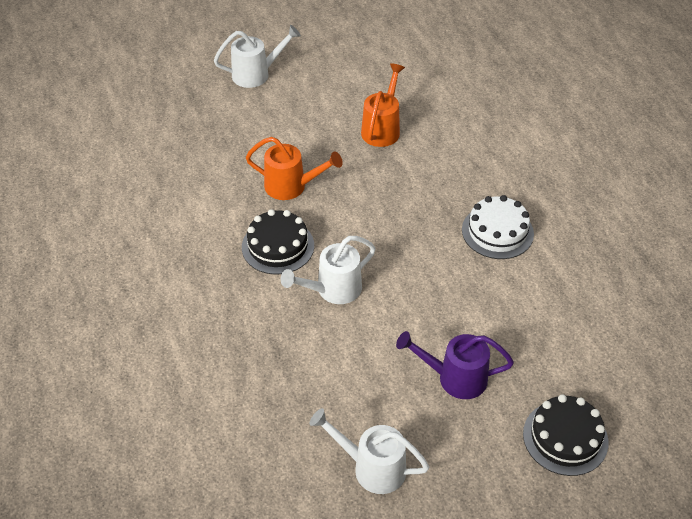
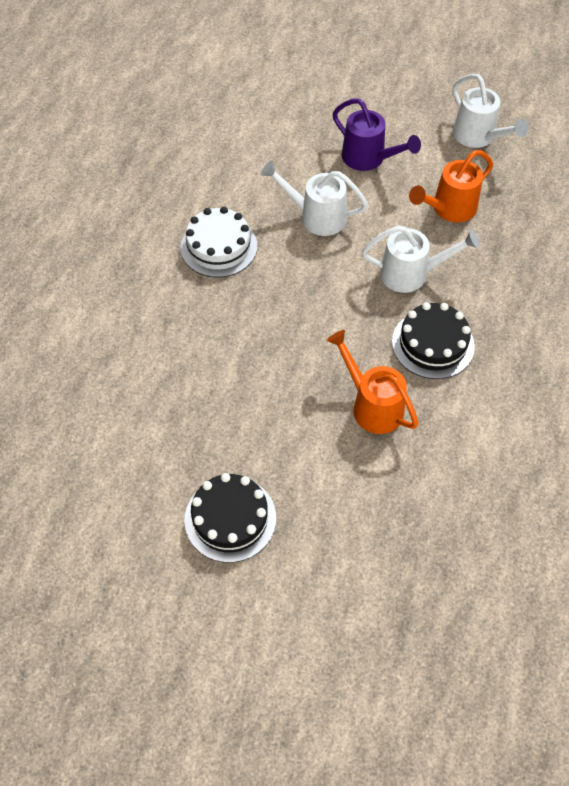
camera: 145 degrees left, 10 degrees up
white watering can [214,25,301,88] -> white watering can moved to [261,161,368,236]
orange watering can [361,63,405,147] -> orange watering can moved to [409,150,493,223]
black cake [523,394,608,476] -> black cake moved to [184,473,276,563]

